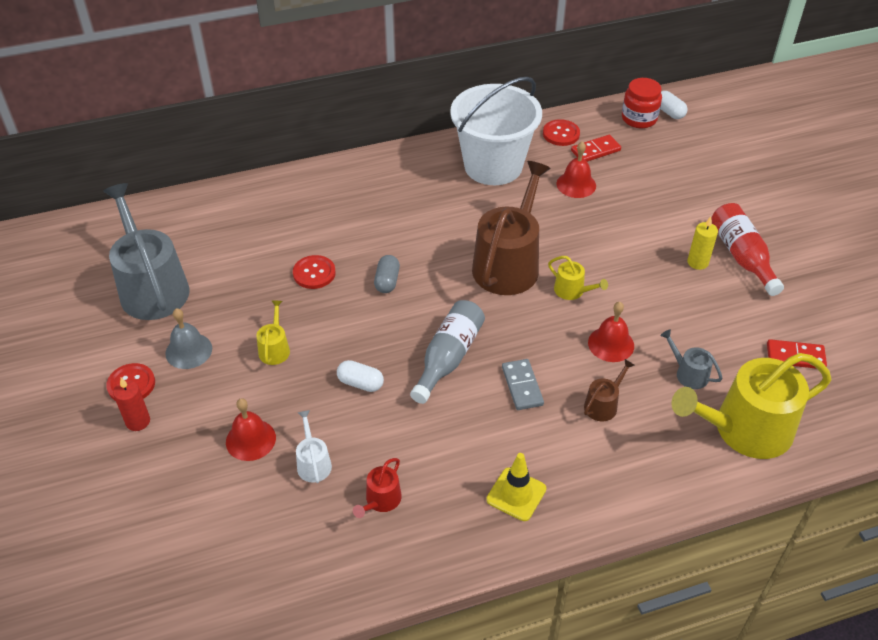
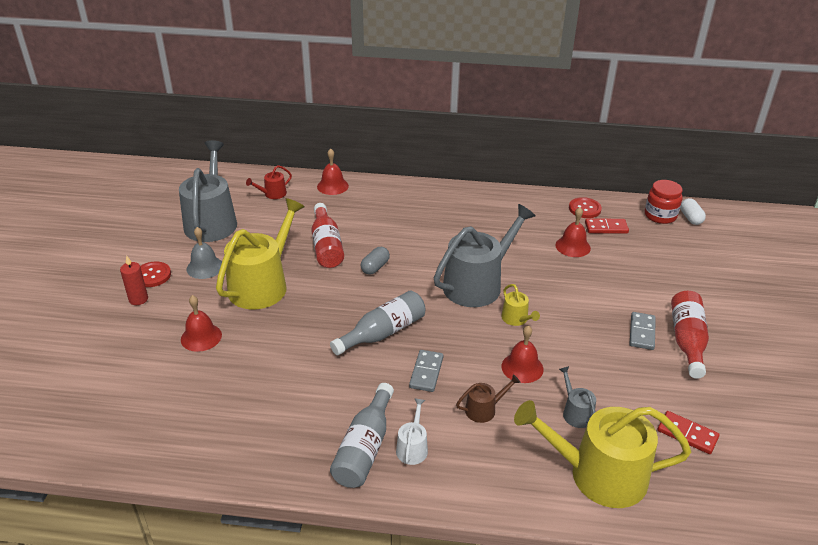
camera: 25 degrees right, 10 degrees down
yellow watering can [256,300,290,365] -> yellow watering can [216,198,305,309], size x2.29
red button [293,255,336,289] -> red bottle [311,203,344,268]
white watering can [296,410,332,483] -> white watering can moved to [396,398,428,465]
white capsule [337,360,384,392] -> none
red watering can [353,458,402,518] -> red watering can moved to [246,165,292,199]
white bucket [450,77,542,185] -> none
brown watering can [472,161,551,295] -> grey watering can [434,204,536,307]
yellow traffic cone [486,453,546,521] -> grey bottle [330,383,394,488]
yellow candle [687,217,718,270] -> grey domino [630,312,656,350]
none -> red bell [317,148,349,195]

